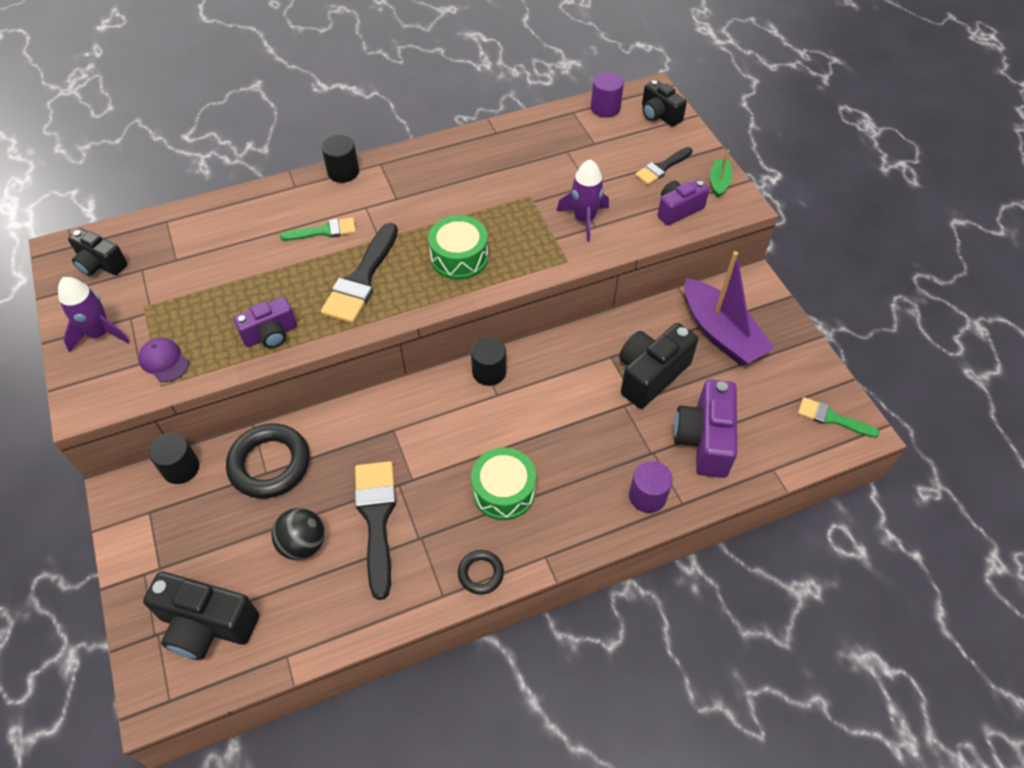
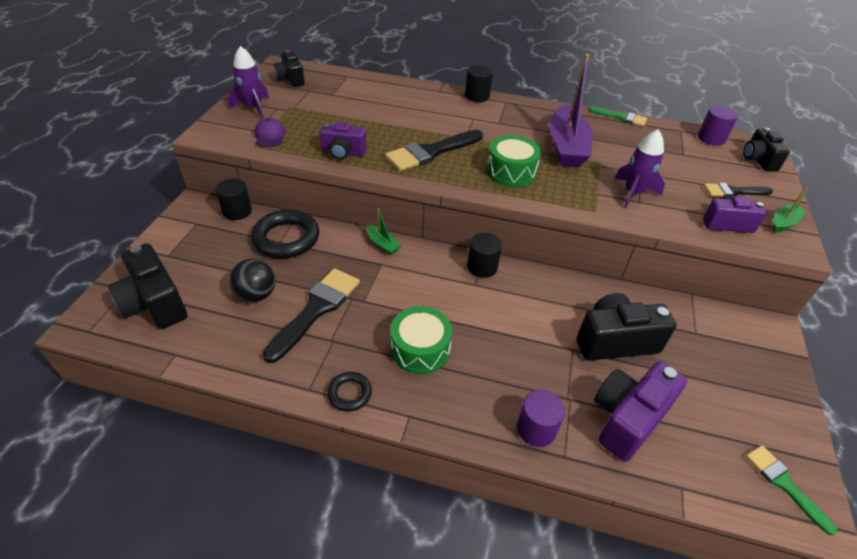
camera: 35 degrees right, 10 degrees down
green brush [280,217,356,241] -> green brush moved to [588,106,647,126]
purple boat [685,251,775,366] -> purple boat moved to [549,54,593,167]
none -> green boat [367,208,401,255]

